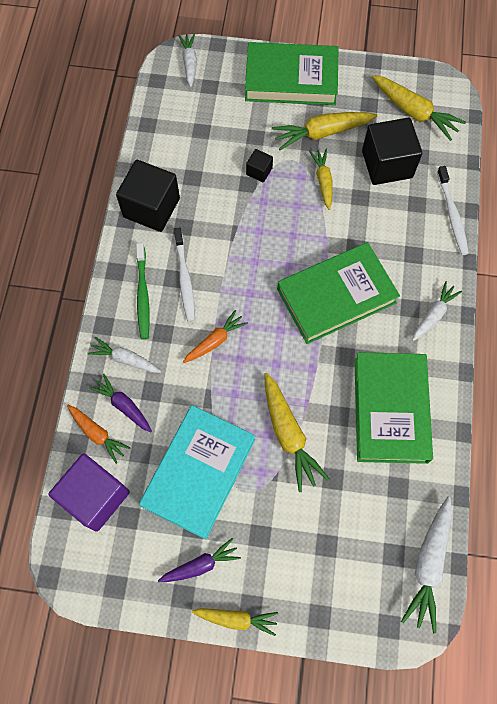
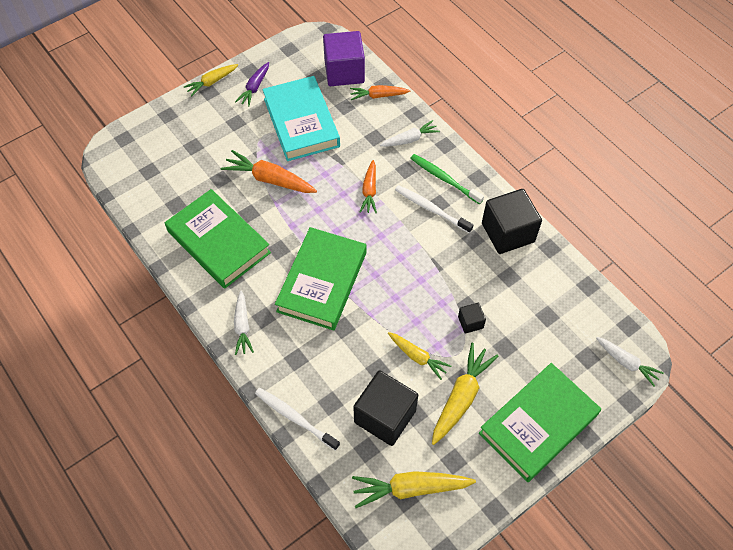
camera: 135 degrees right, 10 degrees down
purple carrot [90,374,152,432] -> none
yellow carrot [264,373,329,492] -> orange carrot [221,150,317,193]
white carrot [401,497,452,633] -> none

